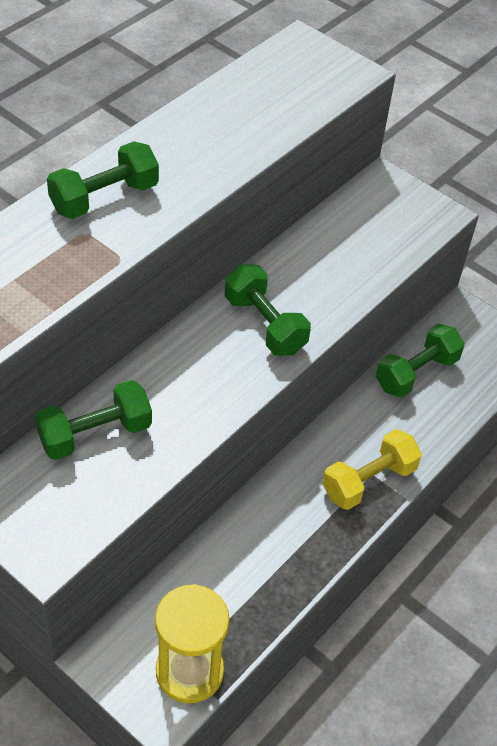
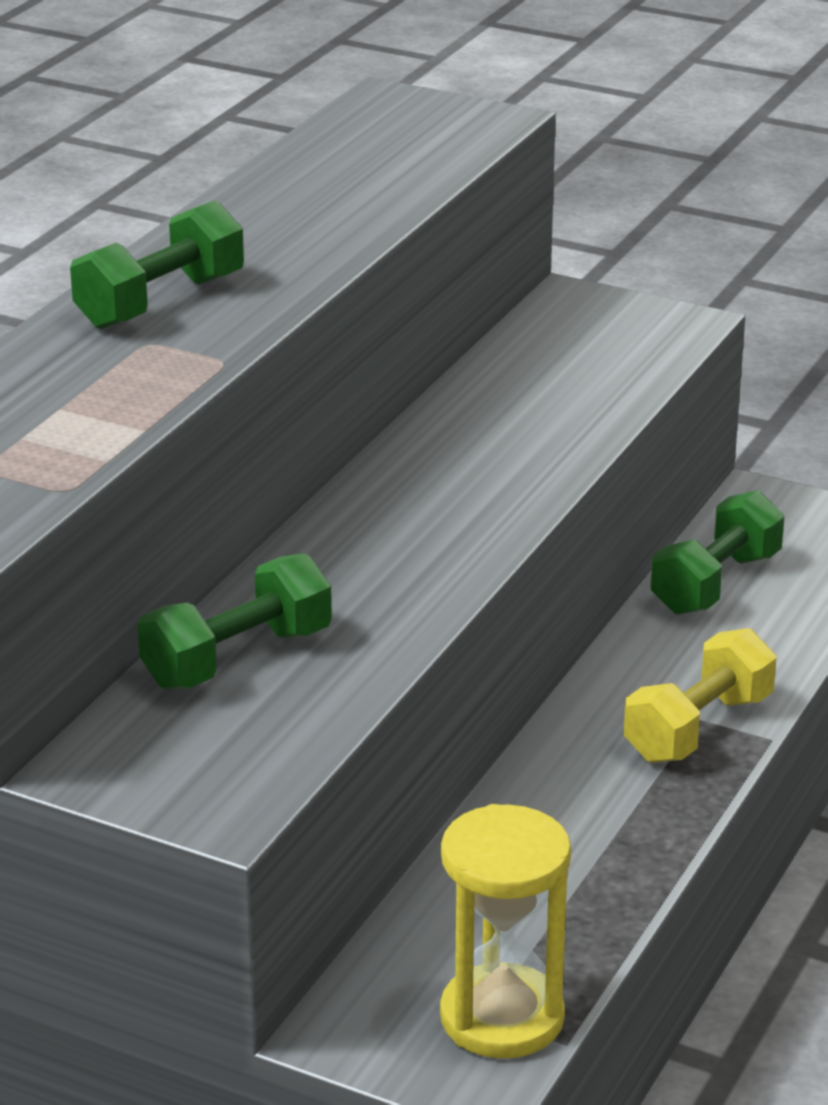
camera: 10 degrees left, 20 degrees down
green dumbbell [225,264,311,356] -> none

